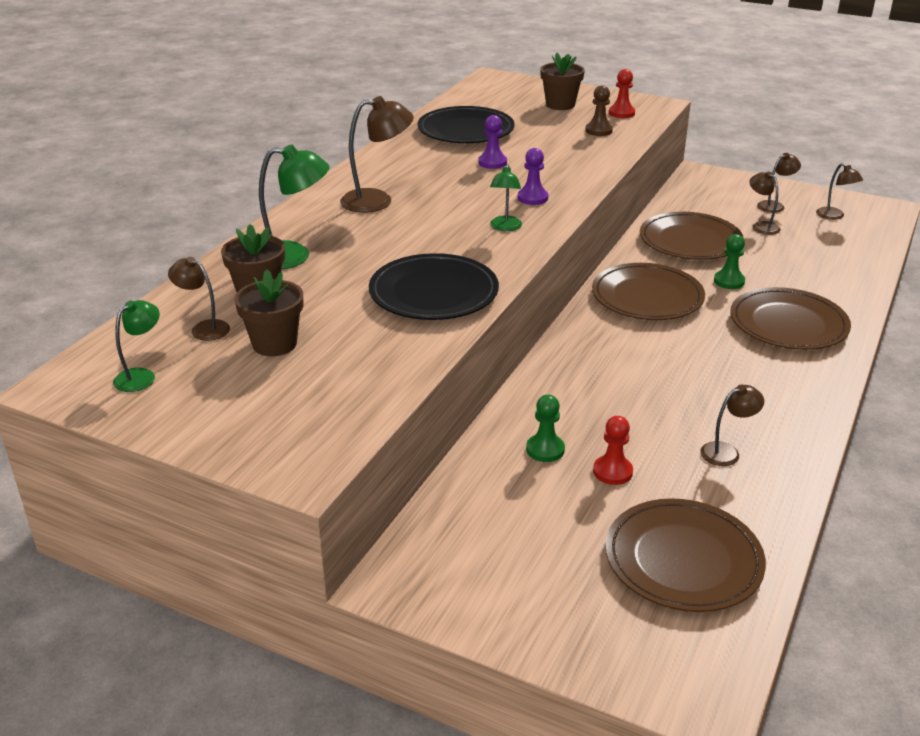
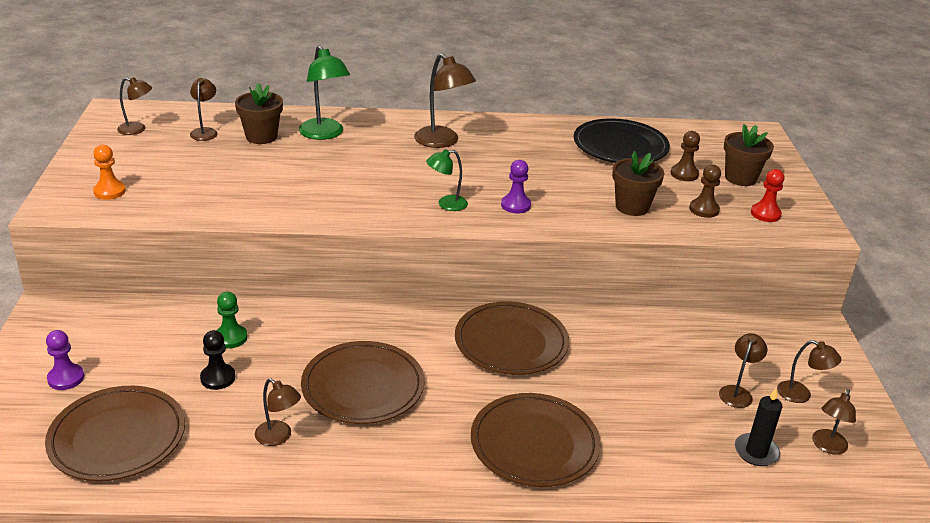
camera: 60 degrees right, 0 degrees up
green lamp [113,300,160,392] -> brown lamp [117,77,152,135]
brown flower pot [235,270,303,356] -> brown flower pot moved to [612,151,665,216]
black plate [369,253,499,320] -> none
purple pawn [478,115,507,169] -> purple pawn moved to [46,330,84,390]
red pawn [593,416,633,485] -> black pawn [200,330,235,390]
brown plate [640,212,743,260] -> brown plate moved to [301,341,424,424]
green pawn [714,234,745,289] -> none
none -> orange pawn [93,145,126,200]
none -> brown pawn [671,131,700,181]
none -> black candle [735,388,782,466]

